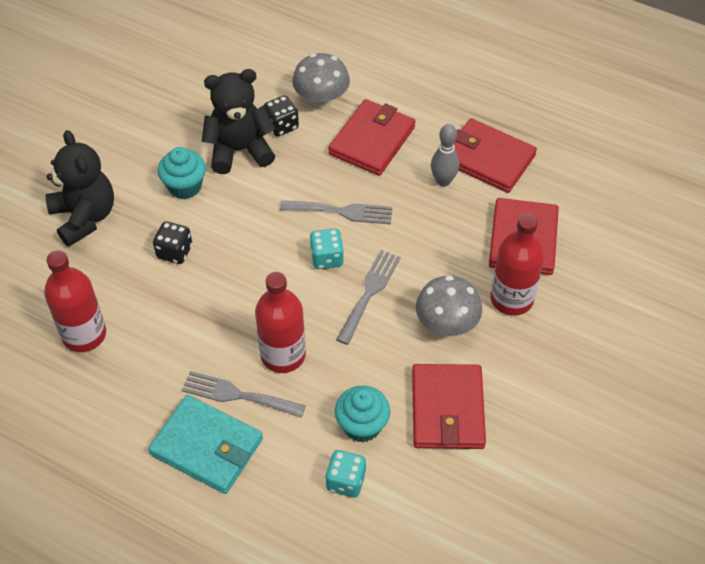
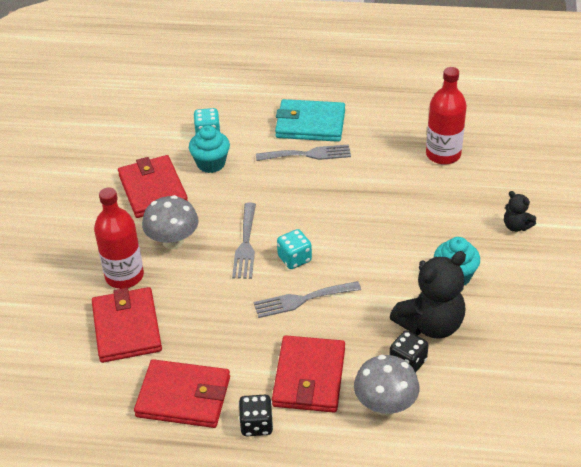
camera: 160 degrees right, 10 degrees down
black teddy bear [46,130,114,247] -> black teddy bear [504,191,536,232], size x0.49
black dice [153,221,192,264] -> black dice moved to [239,395,273,436]
red bottle [255,272,306,373] -> none
grey bowling pin [431,124,459,187] -> none

